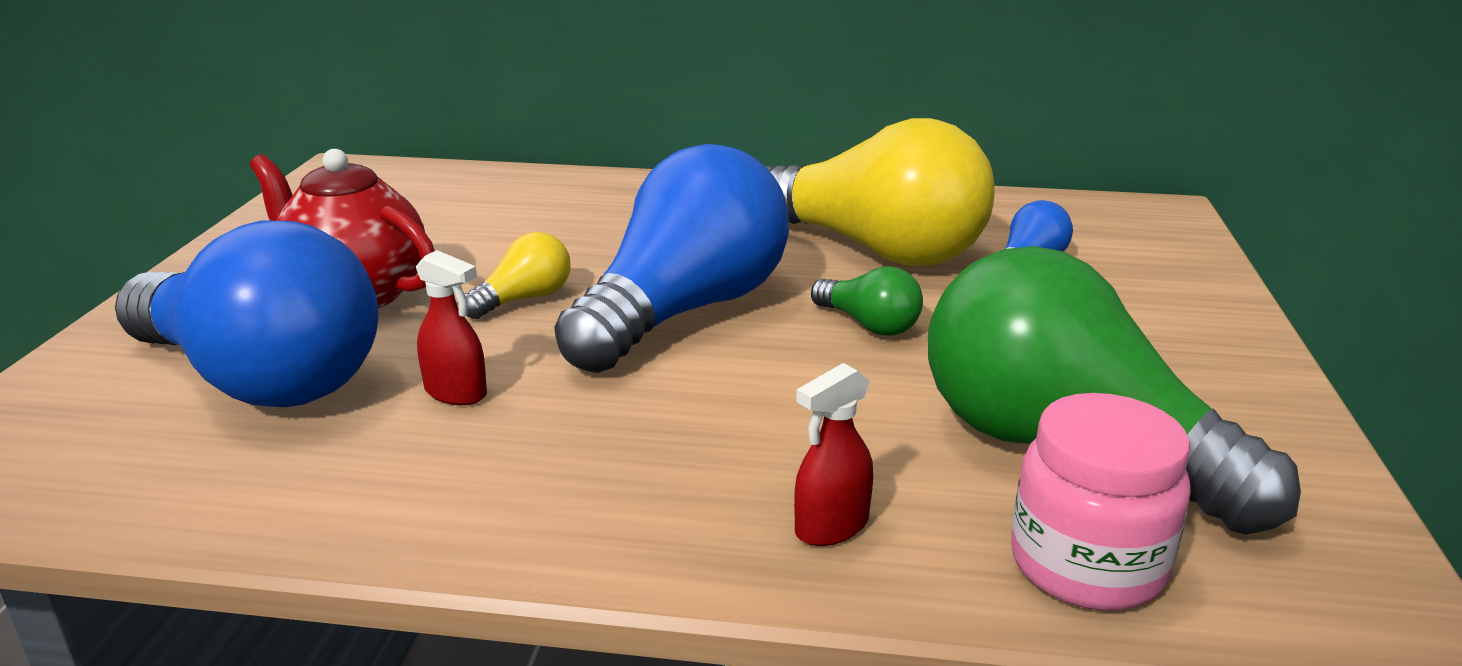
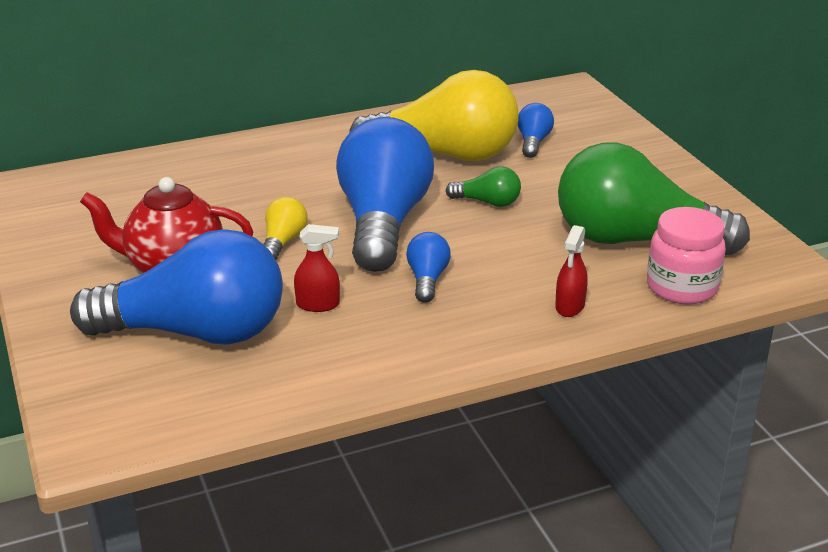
camera: 30 degrees left, 5 degrees up
none -> blue light bulb [406,232,451,303]

